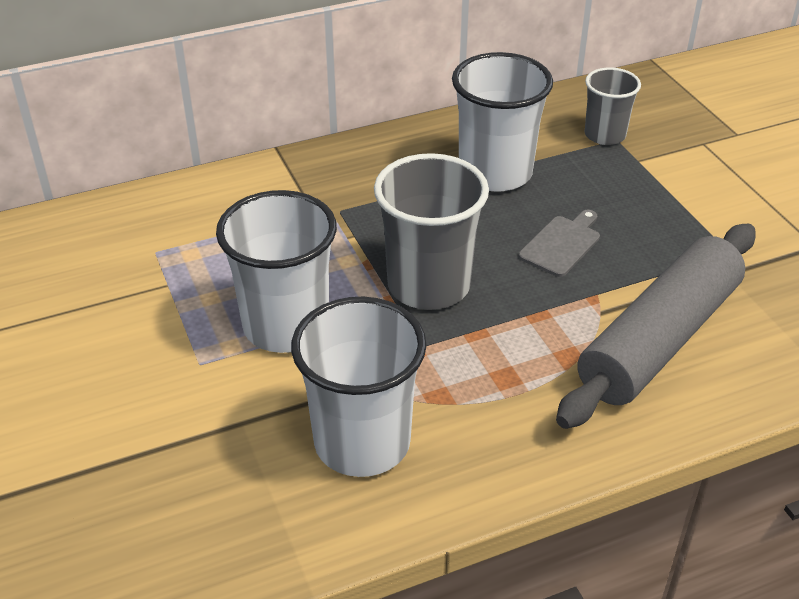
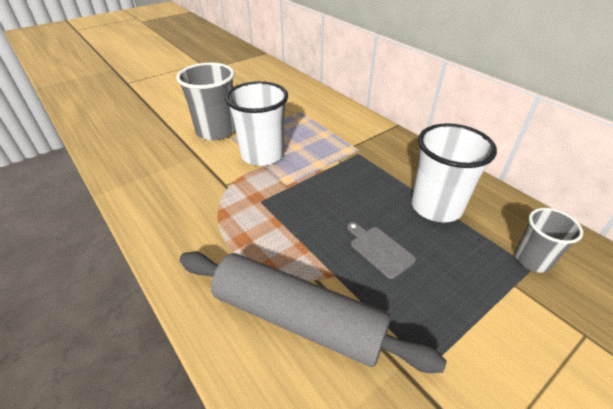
camera: 75 degrees right, 0 degrees up
white cup [291,296,427,477] -> none
grey cup [374,153,489,310] -> grey cup moved to [176,62,235,141]
grey cutting board [519,210,600,277] -> grey cutting board turned 150 degrees counterclockwise [347,222,416,279]

